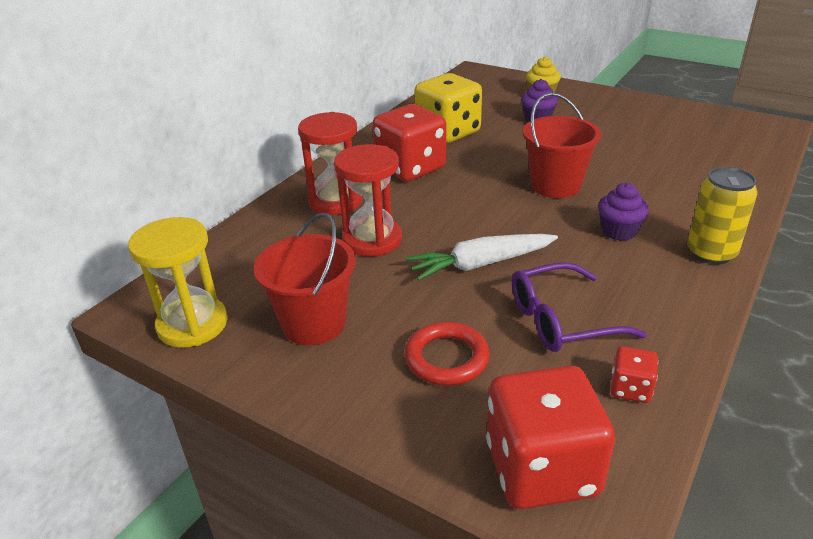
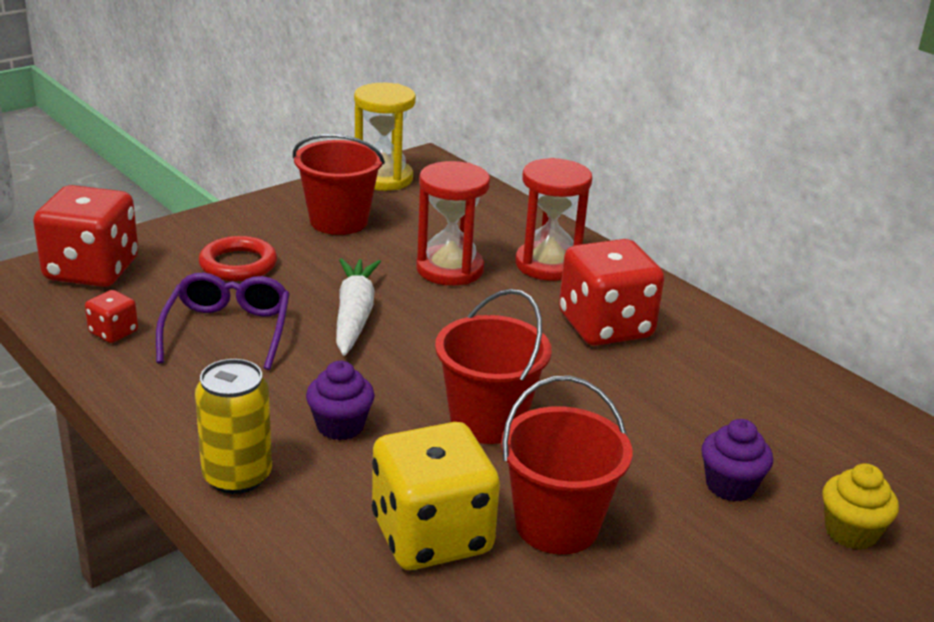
camera: 105 degrees right, 5 degrees down
yellow dice [414,73,482,143] -> yellow dice moved to [372,422,500,570]
none -> red bucket [501,376,632,554]

